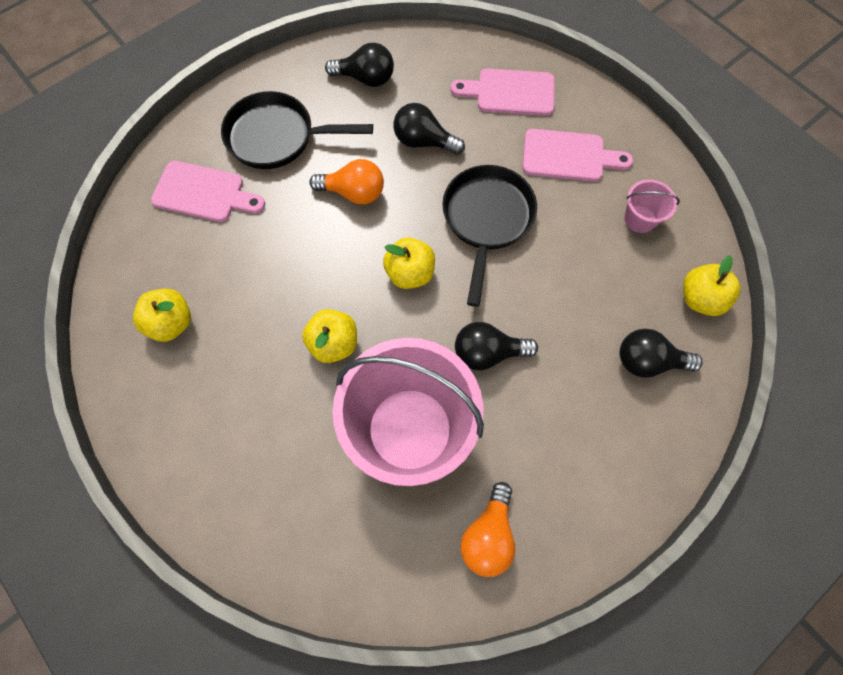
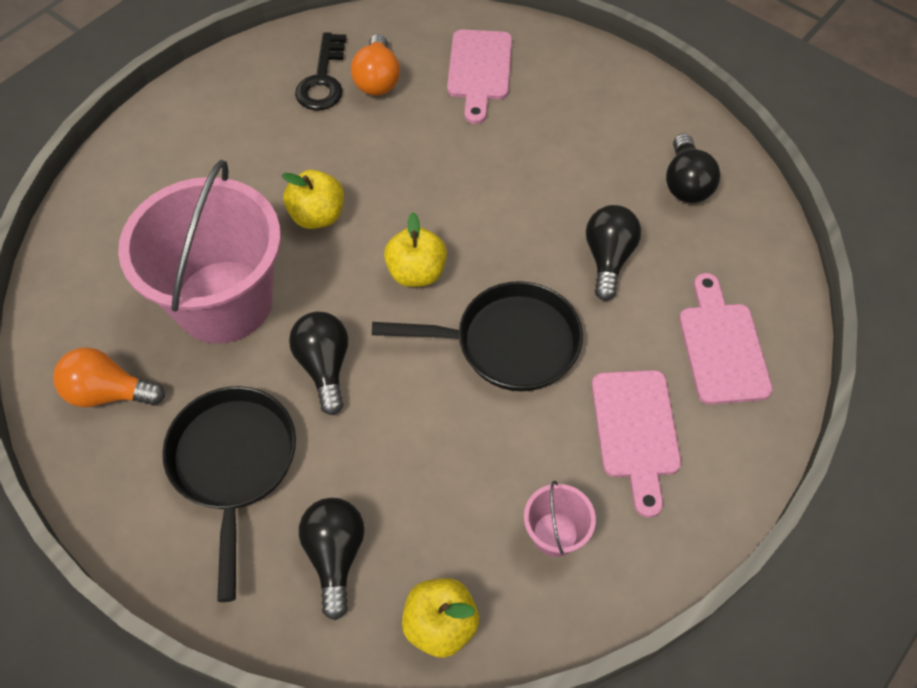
camera: 80 degrees right, 10 degrees down
yellow apple [133,289,191,342] -> black key [295,32,347,111]
black pan [221,91,373,169] -> black pan moved to [162,386,296,602]
orange light bulb [309,159,384,204] -> orange light bulb moved to [351,34,400,96]

